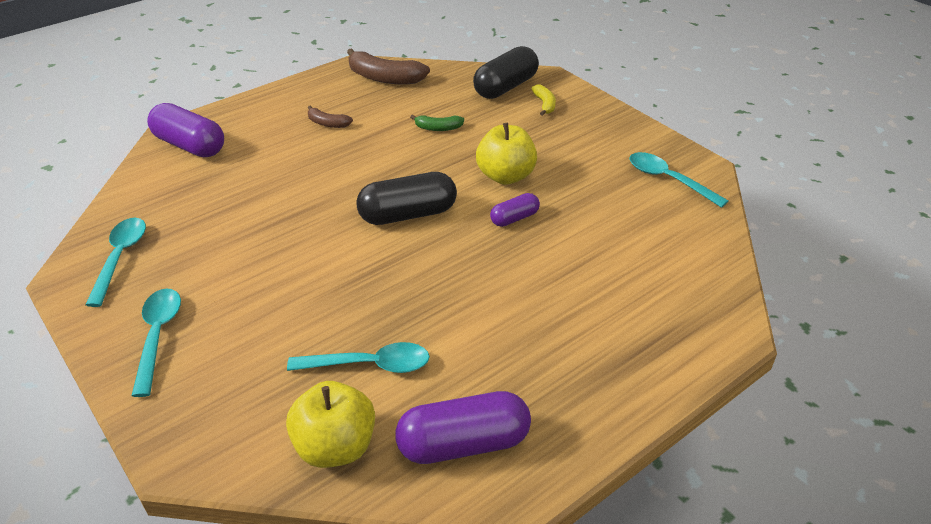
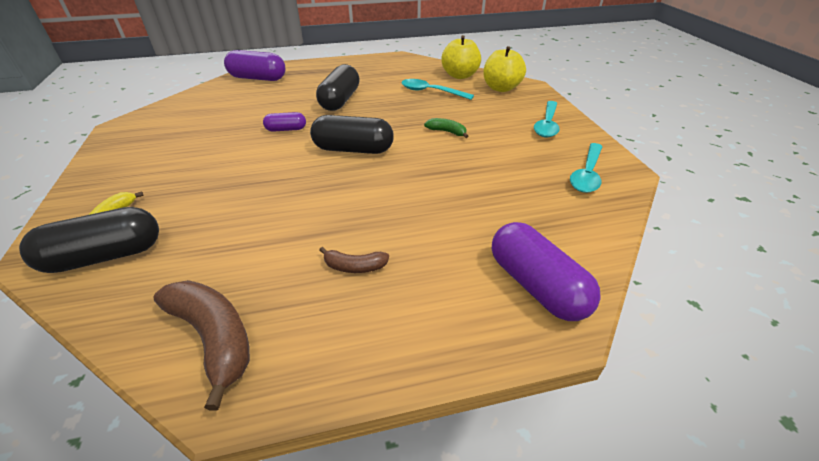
camera: 155 degrees left, 0 degrees up
brown banana [308,105,353,128] -> brown banana turned 135 degrees clockwise [319,247,389,273]
purple capsule [395,391,531,464] -> purple capsule moved to [224,50,285,81]
green banana [410,115,464,131] -> green banana moved to [424,118,468,138]
yellow apple [476,123,537,185] -> yellow apple moved to [483,46,526,92]
turquoise spoon [630,152,729,208] -> none
none -> black capsule [316,64,360,111]

